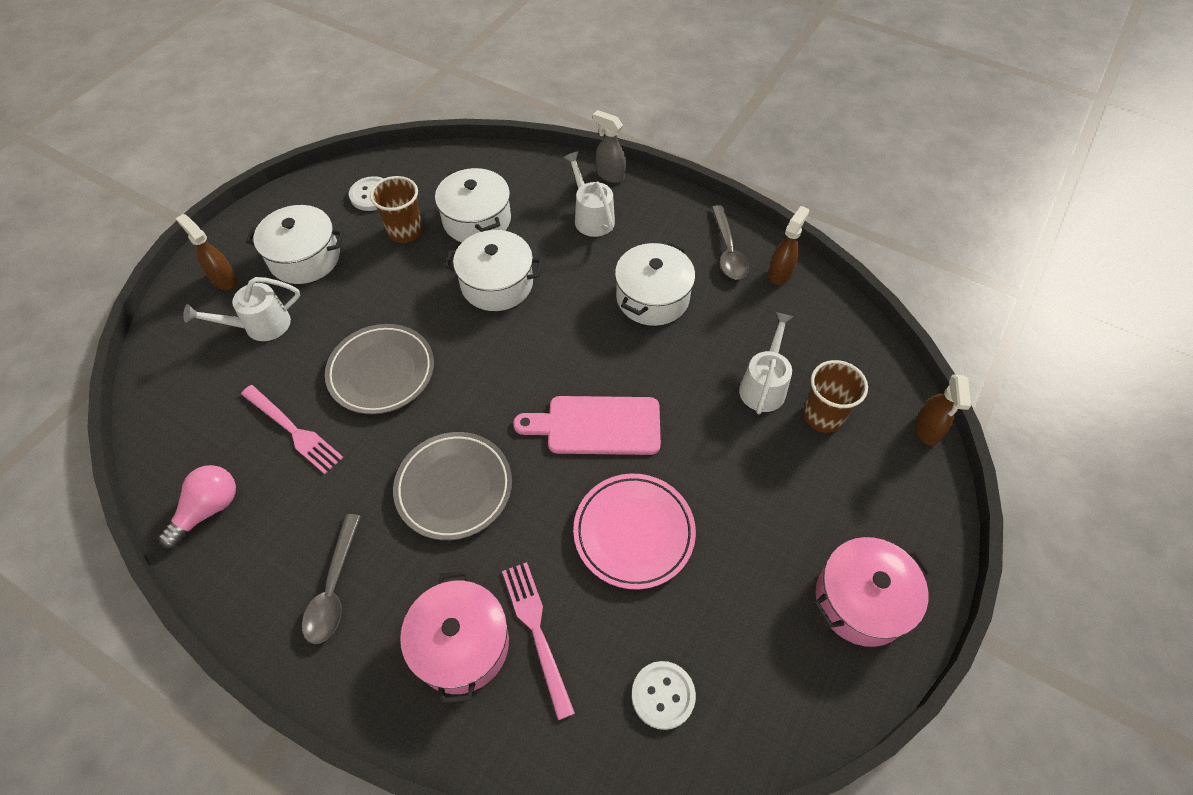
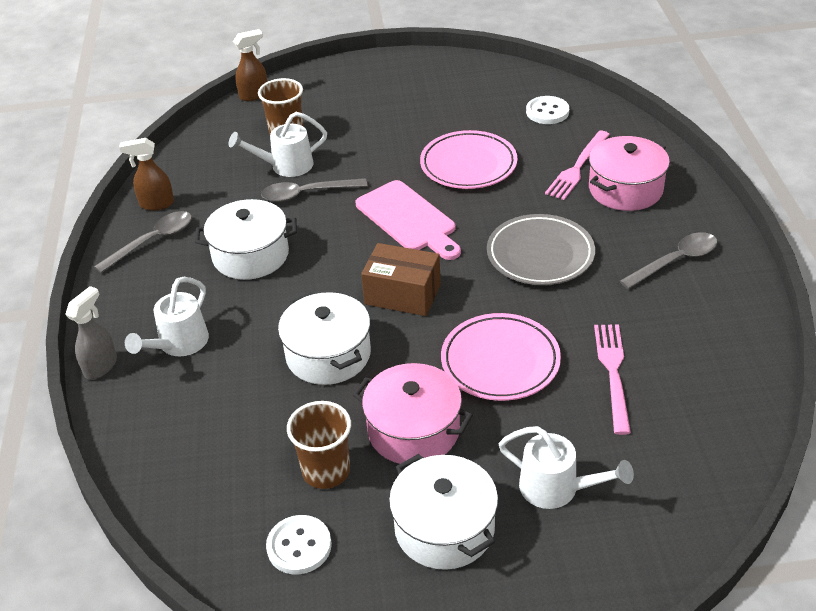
camera: 125 degrees left, 15 degrees down
pink light bulb [158,465,236,549] -> none
brown spray bottle [176,214,237,290] -> none
grey plate [325,324,434,414] -> pink plate [441,313,561,401]
white pot [435,167,511,242] -> none
grey spray bottle [593,110,626,183] -> grey spray bottle turned 150 degrees counterclockwise [65,286,117,379]
pink pot [814,537,932,647] -> pink pot moved to [353,363,473,464]
none -> grey spoon [261,178,367,202]
none -> brown box [361,243,441,316]

